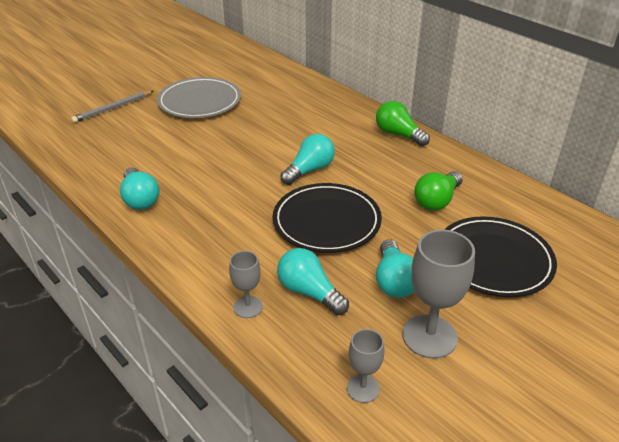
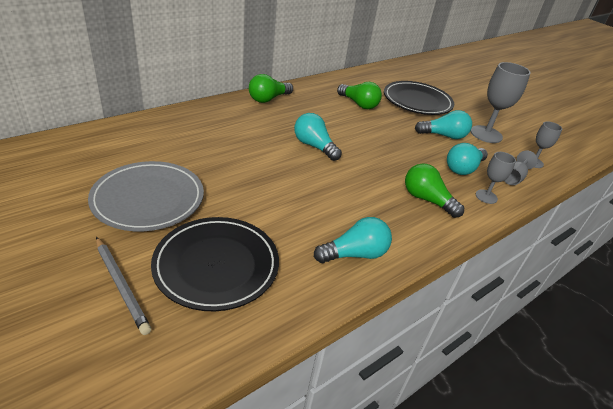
camera: 90 degrees left, 0 degrees up
black plate [273,183,382,253] -> black plate moved to [151,217,279,311]
none -> green light bulb [405,163,464,218]
none -> grey goblet [504,151,538,185]

